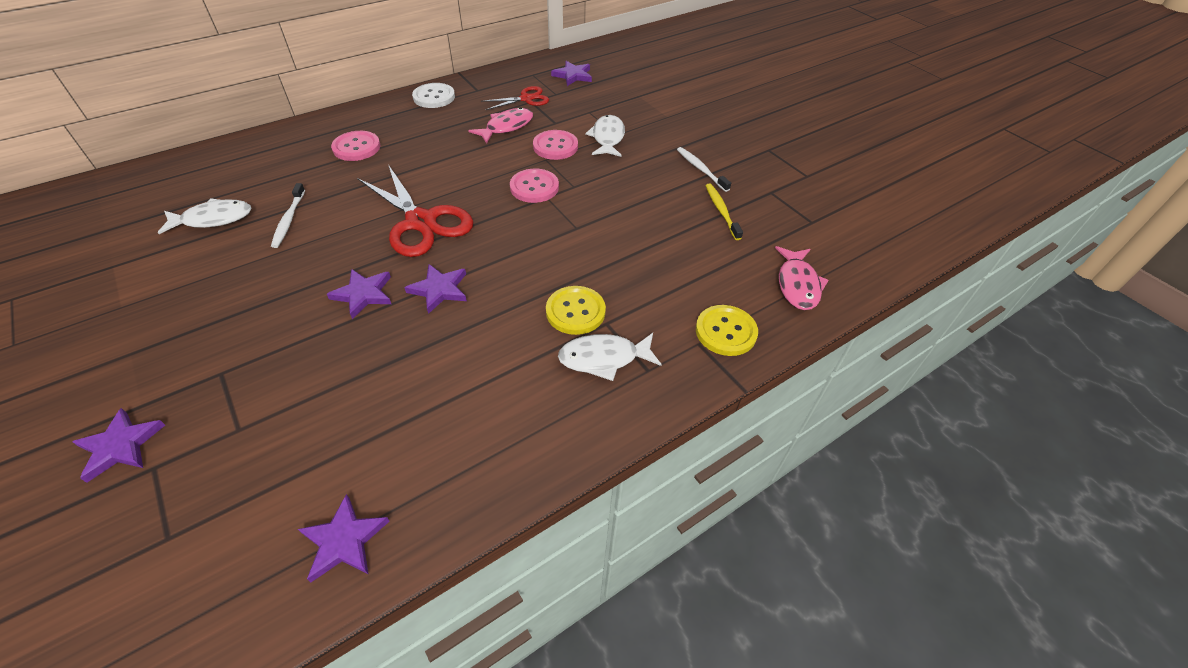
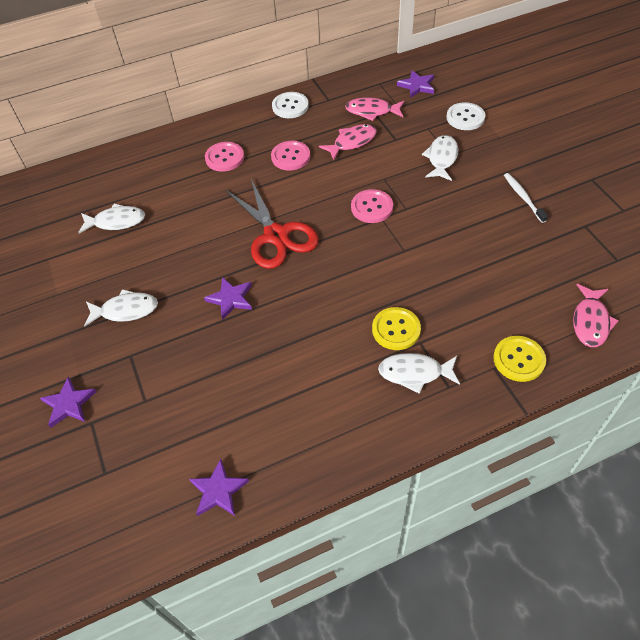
camera: 15 degrees right, 5 degrees up
white toothbrush [271,183,305,248] -> none
purple star [404,264,467,314] -> none
red scissors [481,86,549,110] -> pink fish [345,97,404,121]
pink button [533,130,578,160] -> pink button moved to [271,141,310,171]
yellow toothbrush [706,184,743,240] -> none
none -> white fish [84,289,158,326]
none -> white button [446,102,485,130]

